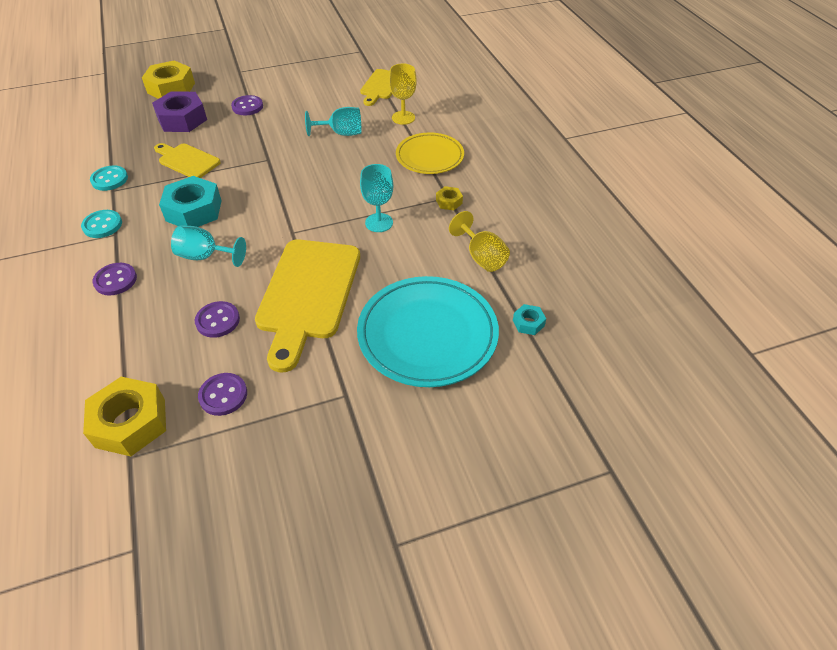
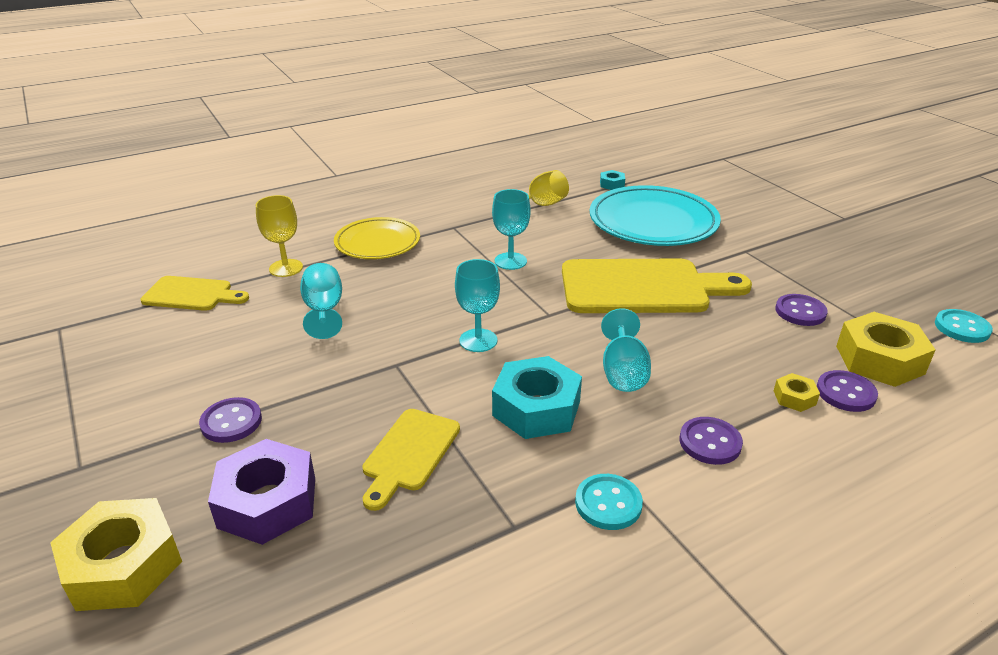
camera: 100 degrees left, 15 degrees down
turquoise button [90,165,128,191] -> turquoise button moved to [935,309,993,343]
purple button [195,301,240,338] -> purple button moved to [817,370,878,412]
yellow nut [436,186,463,210] -> yellow nut moved to [774,373,820,412]
none -> turquoise goblet [455,259,500,352]

